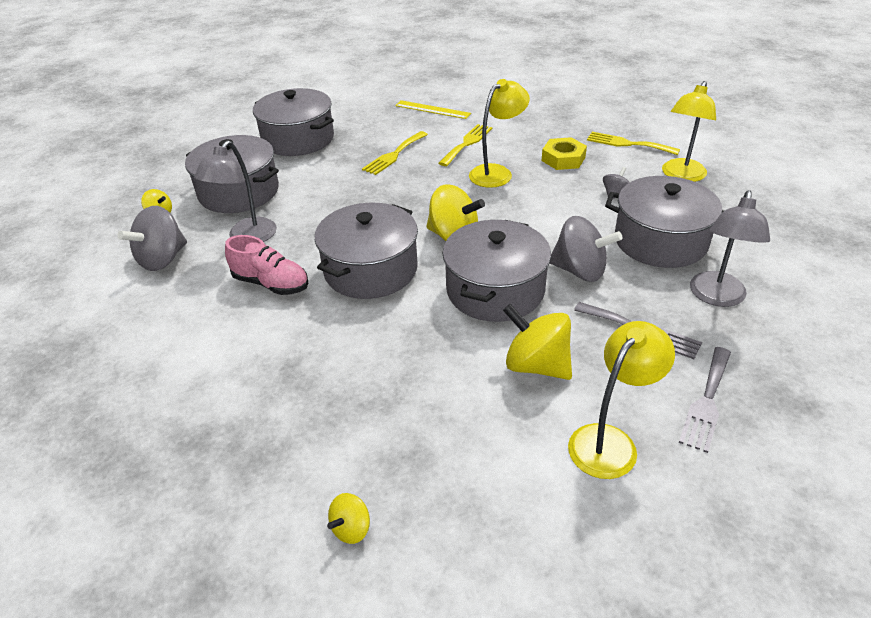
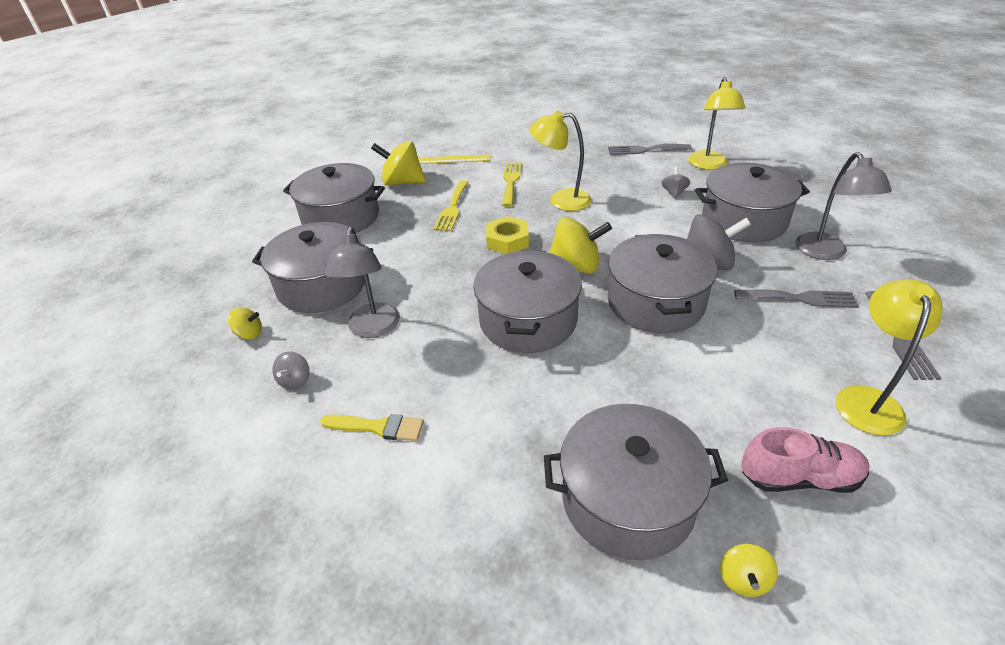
camera: 25 degrees left, 0 degrees up
grey spinning top [117,206,187,271] -> grey spinning top [272,351,309,390], size x0.51
pink shoe [225,235,309,295] -> pink shoe moved to [741,427,869,493]
yellow lamp [469,79,530,188] -> yellow lamp turned 105 degrees counterclockwise [529,110,591,211]
yellow spinning top [503,304,572,380] -> yellow spinning top moved to [371,141,426,186]
yellow nut [542,137,587,170] -> yellow nut moved to [486,216,529,254]
yellow fork [587,132,680,155] -> grey fork [608,144,692,155]
none -> yellow brush [320,414,424,441]
none -> grey pot [544,404,728,560]

